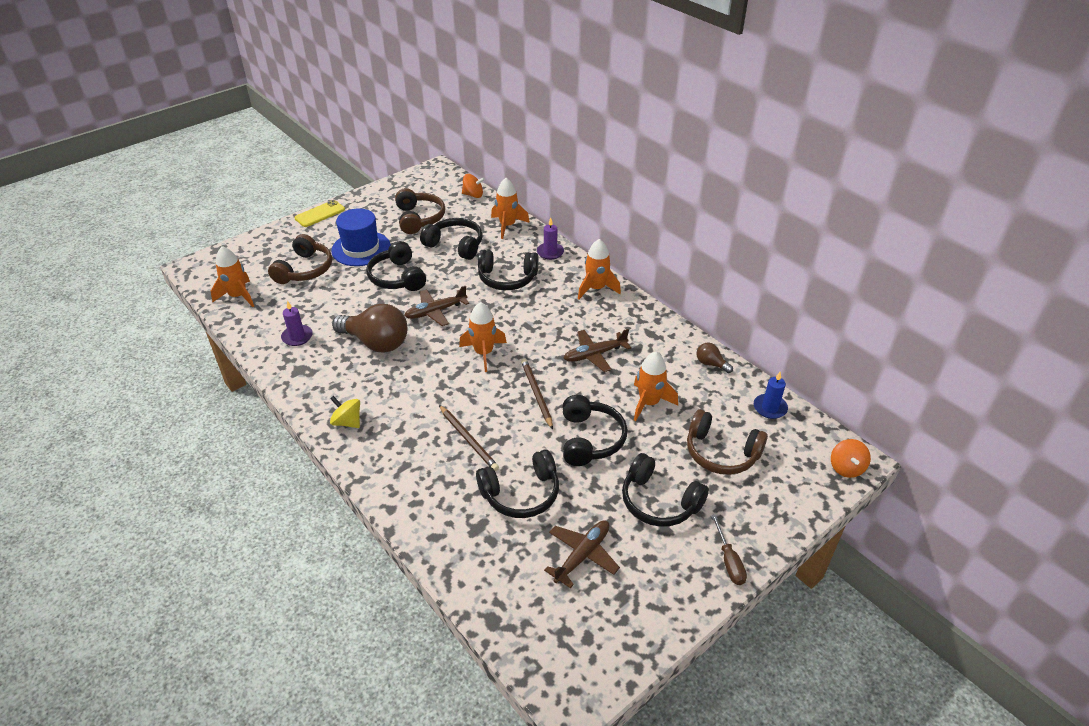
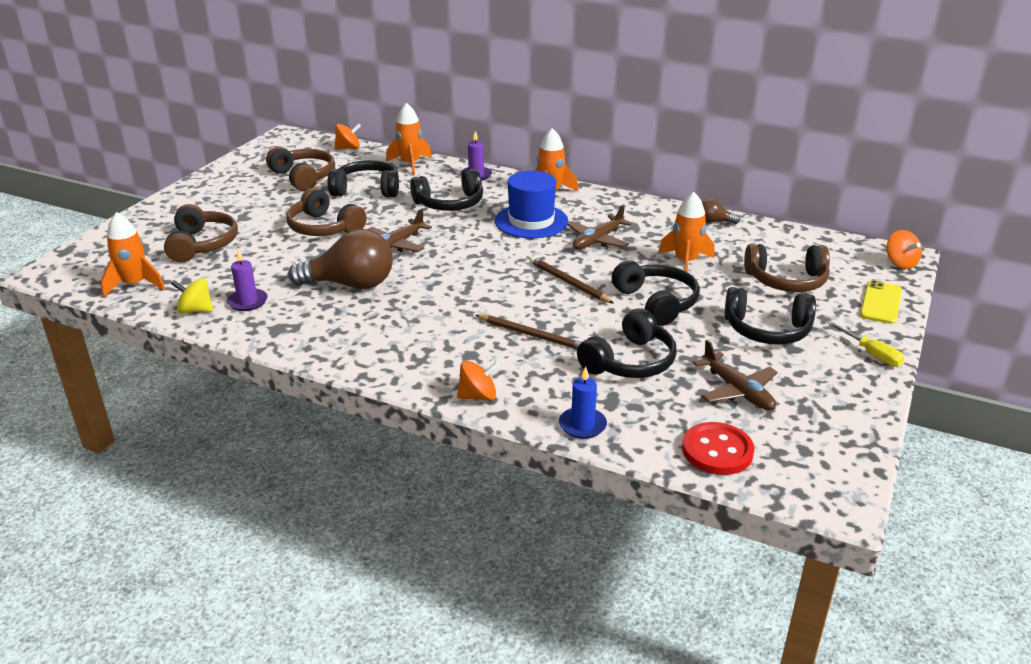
camera: 25 degrees left, 10 degrees down
yellow phone [294,200,345,227] -> yellow phone moved to [860,280,902,324]
yellow spinning top [330,396,360,428] -> yellow spinning top moved to [171,278,213,314]
blue hat [331,208,391,266] -> blue hat moved to [495,171,568,238]
black headphones [366,241,426,291] -> brown headphones [286,188,367,236]
orange rocket [459,302,507,372] -> none
brown plane [544,520,620,588] -> brown plane turned 135 degrees clockwise [693,340,778,410]
brown screwdriver [711,514,747,585] -> yellow screwdriver [827,321,904,367]
blue candle [754,372,788,419] -> blue candle moved to [559,367,607,439]
none -> orange spinning top [457,361,500,401]
none -> red button [682,422,755,475]

